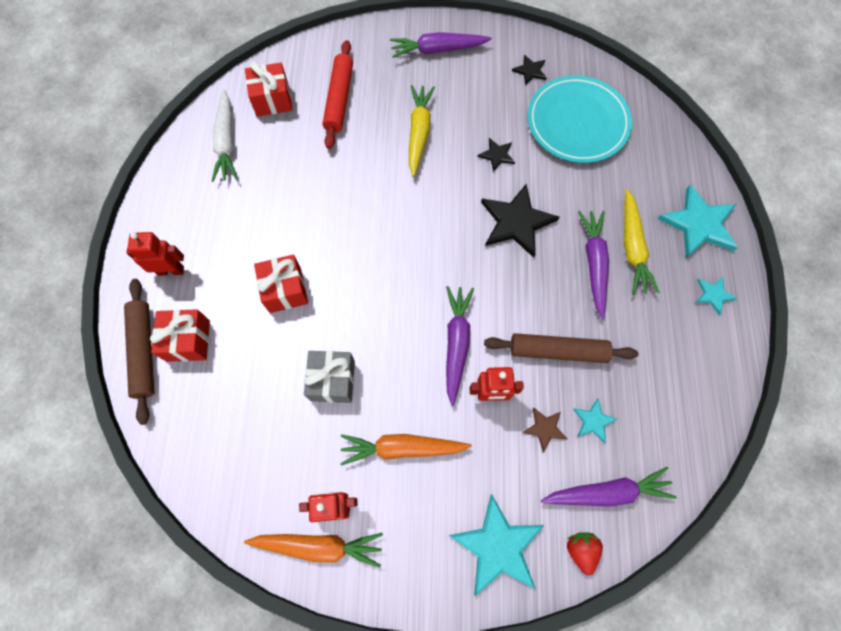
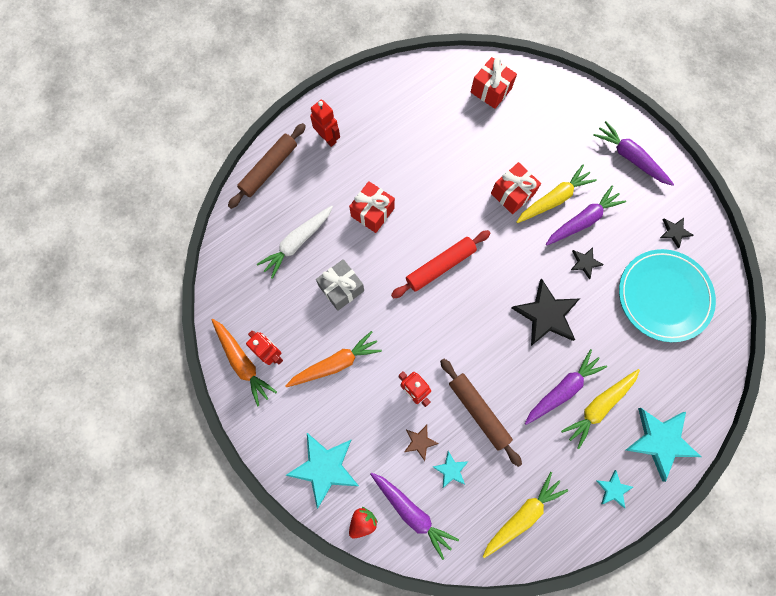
camera: 50 degrees right, 5 degrees up
red gift [150,309,210,362] -> red gift moved to [491,162,541,214]
white carrot [212,89,238,182] -> white carrot moved to [257,205,333,279]
red rolling pin [323,40,353,149] -> red rolling pin moved to [391,230,491,299]
orange carrot [340,434,472,466] -> orange carrot turned 105 degrees clockwise [285,331,382,387]
purple carrot [446,286,474,406] -> purple carrot moved to [546,186,626,245]
none -> yellow carrot [483,472,568,558]

